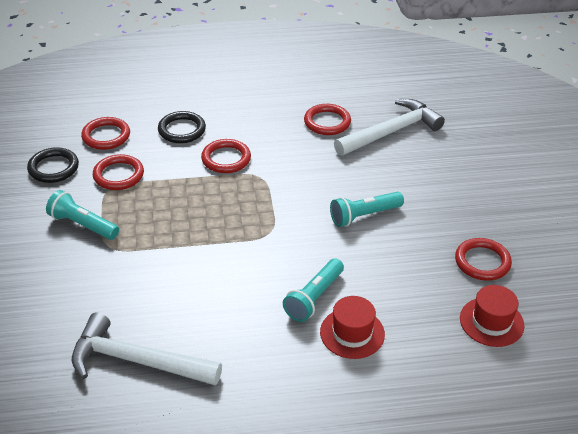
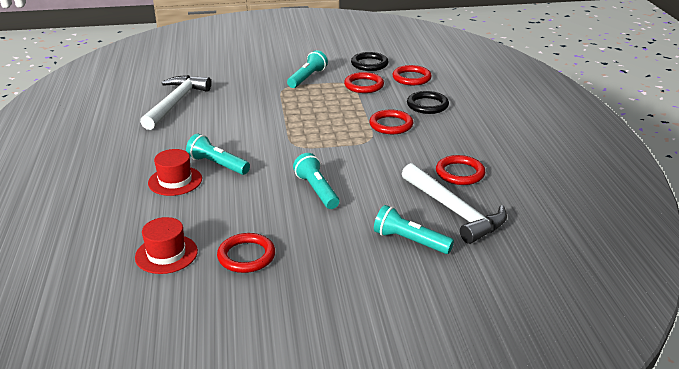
camera: 90 degrees right, 10 degrees down
none -> turquoise flashlight [374,205,454,254]

